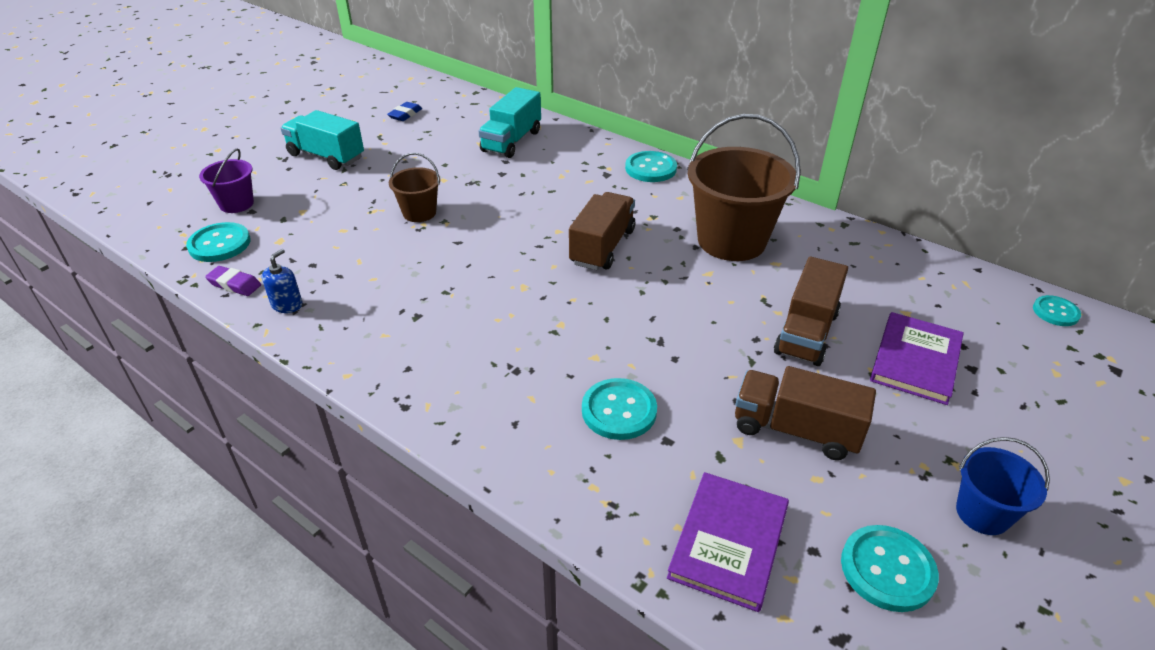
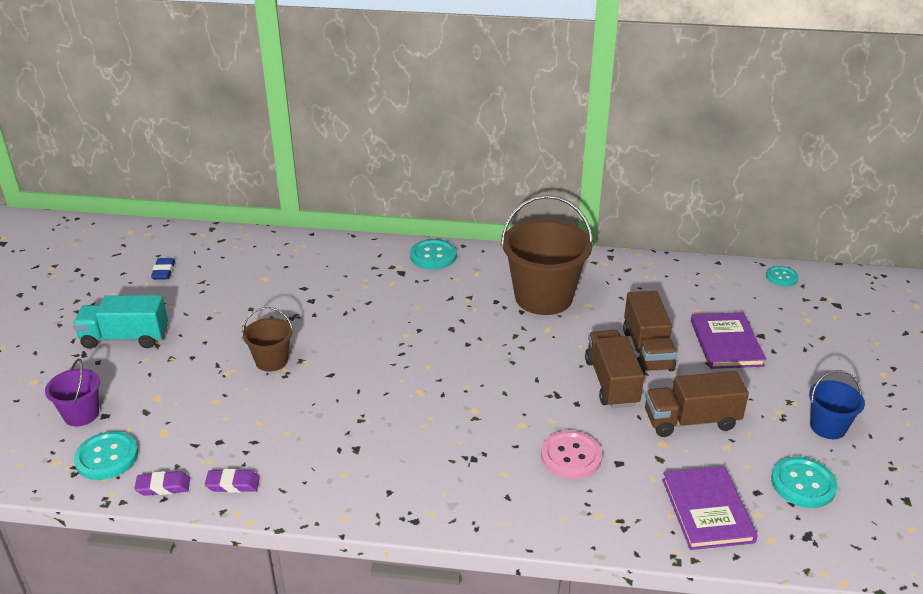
camera: 30 degrees left, 5 degrees down
blue soap dispenser [262,249,302,313] -> purple eraser [205,469,260,493]
turquoise truck [479,87,541,158] -> none
brown truck [569,192,635,270] -> brown truck moved to [585,330,644,408]
turquoise button [582,378,657,440] -> pink button [541,430,602,479]

